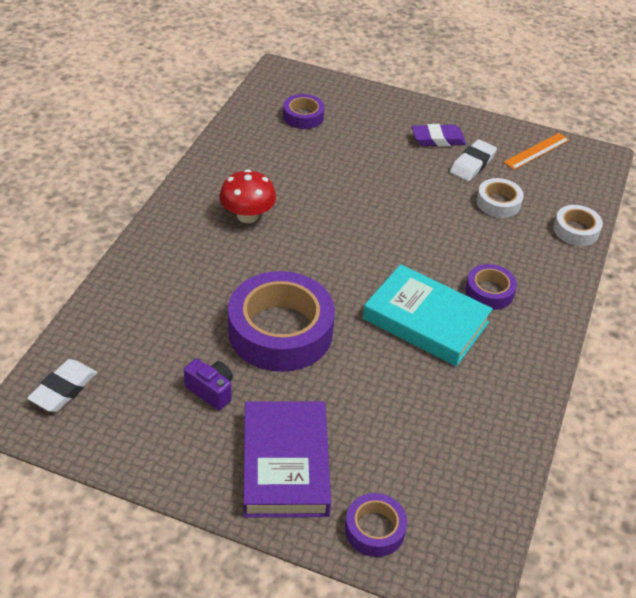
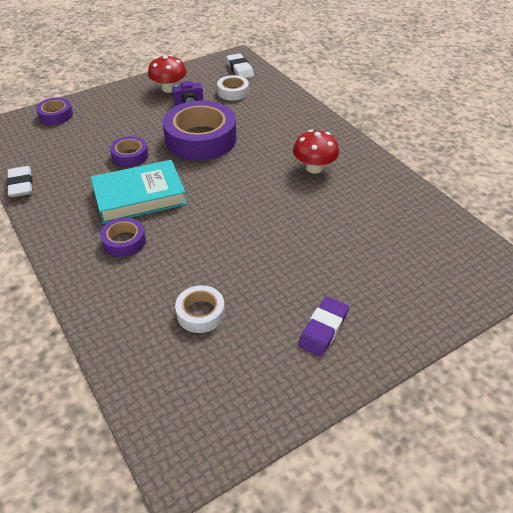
camera: 130 degrees right, 0 degrees up
purple book [243,401,331,517] -> none
purple tape [283,94,325,129] -> purple tape moved to [110,136,149,167]
white eraser [450,139,497,181] -> white eraser moved to [7,166,33,197]
orange ruler [504,133,569,170] -> none
white tape [553,205,603,246] -> white tape moved to [217,75,249,100]
none -> red mushroom [148,55,187,93]

